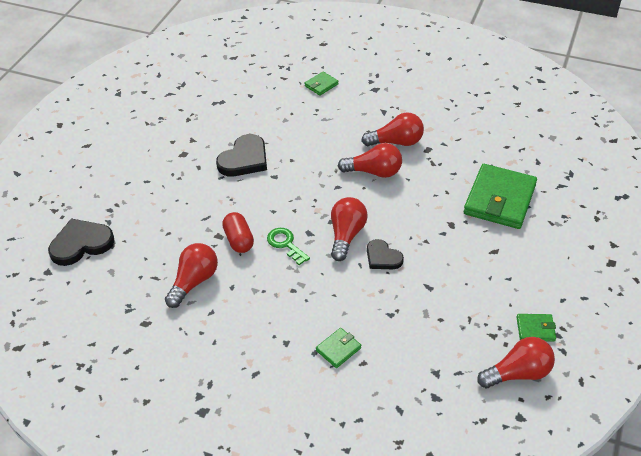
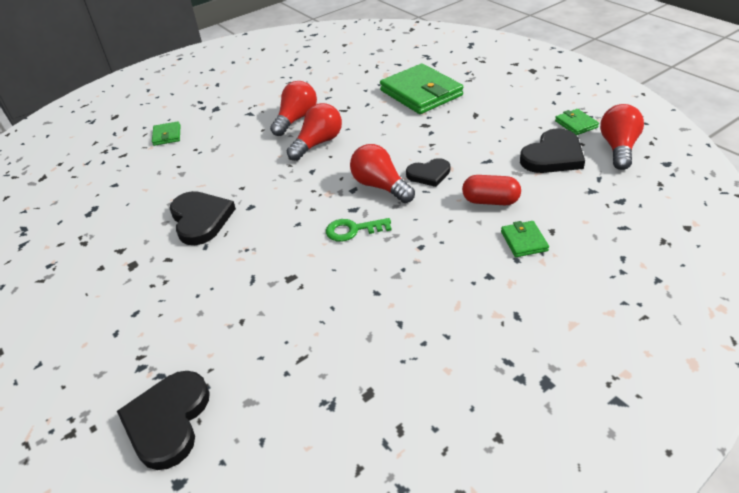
camera: 55 degrees left, 5 degrees down
red light bulb [165,243,218,308] -> none
red capsule [222,212,254,253] -> red capsule moved to [462,175,521,205]
green wallet [516,314,556,341] -> green wallet turned 60 degrees counterclockwise [555,109,599,135]
none -> black heart [520,128,585,173]

